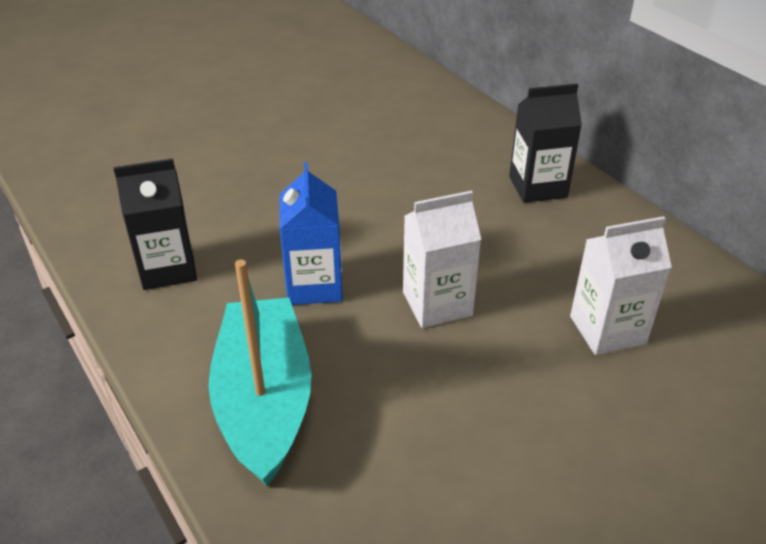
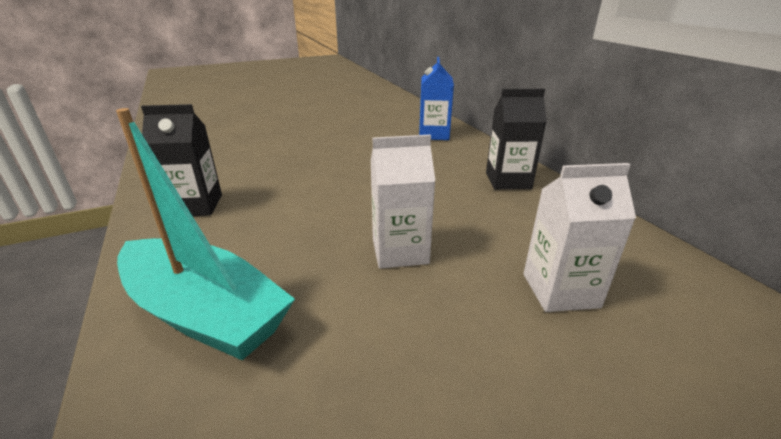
camera: 10 degrees right, 10 degrees down
turquoise boat [208,259,312,486] -> turquoise boat turned 120 degrees clockwise [116,108,295,360]
blue carton [280,163,343,305] -> blue carton moved to [419,57,454,140]

